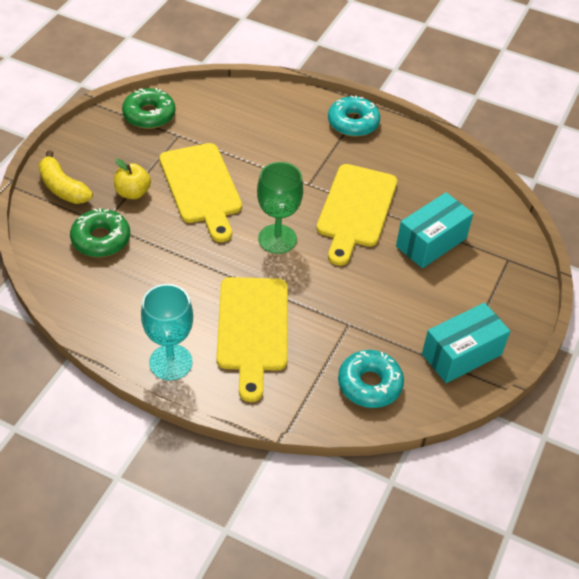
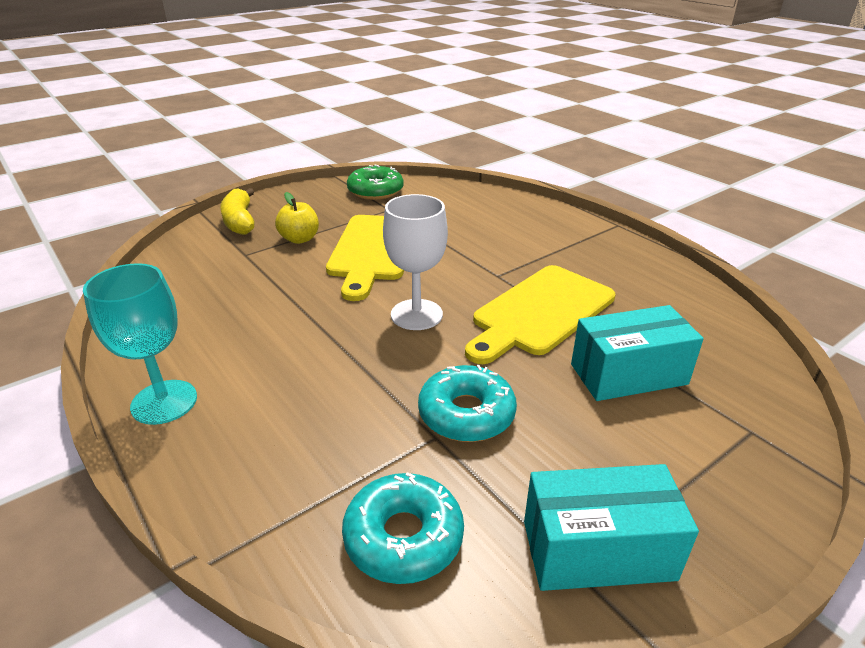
camera: 30 degrees right, 15 degrees down
green donut [70,208,130,257] -> none
yellow cutting board [216,277,288,402] -> none
green goblet [257,162,303,254] -> white goblet [383,194,448,330]
turquoise donut [328,95,380,137] -> turquoise donut moved to [418,365,517,442]

